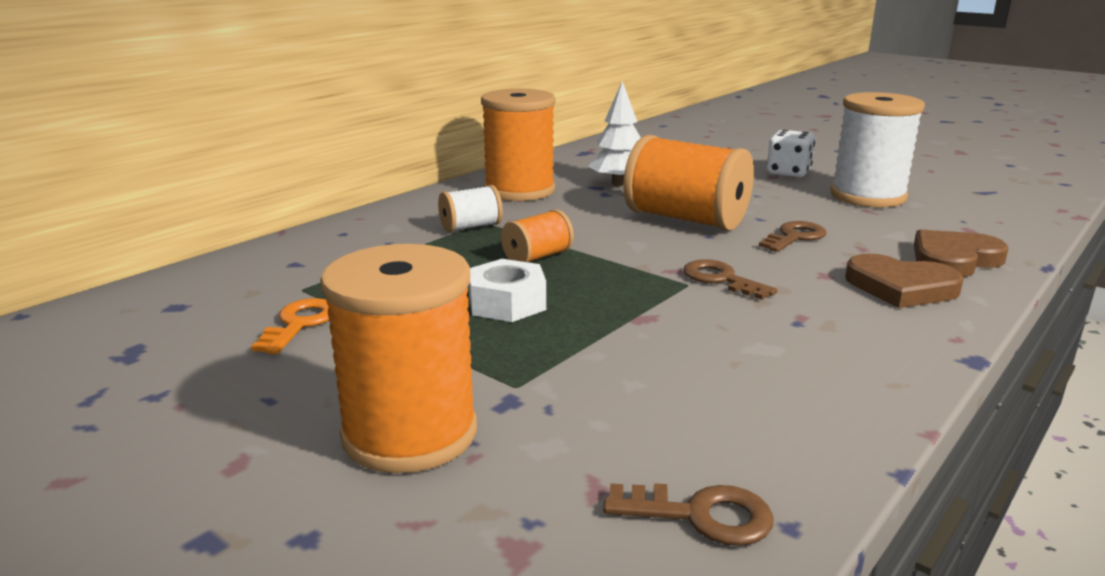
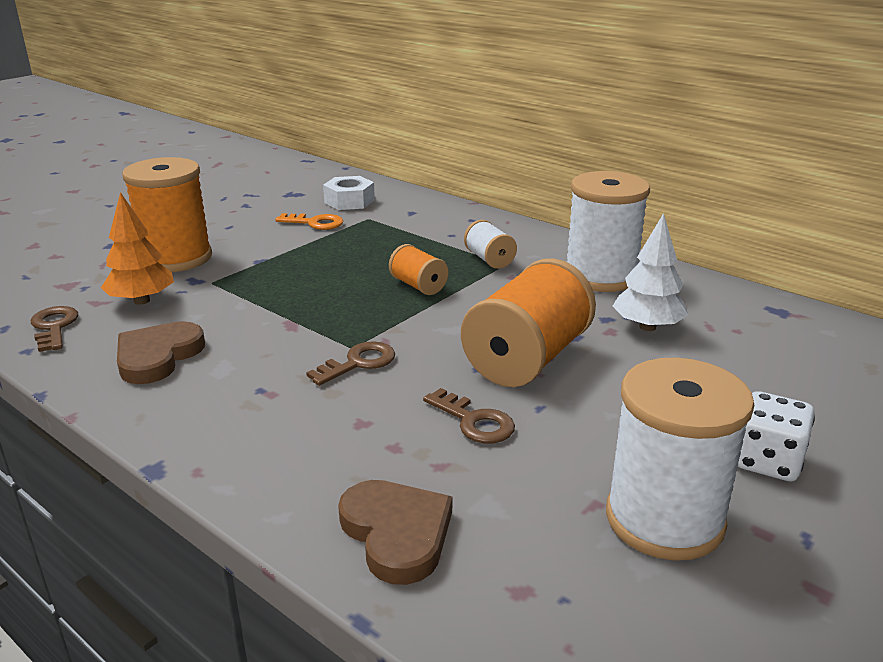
camera: 90 degrees right, 5 degrees up
white nut [469,259,546,322] -> white nut moved to [323,176,375,210]
orange spool [481,89,556,201] -> white spool [567,171,650,292]
brown key [603,483,774,546] -> brown key turned 150 degrees clockwise [31,306,78,352]
brown heart [845,253,964,308] -> brown heart moved to [117,321,205,384]
none -> orange tree [101,192,174,305]

